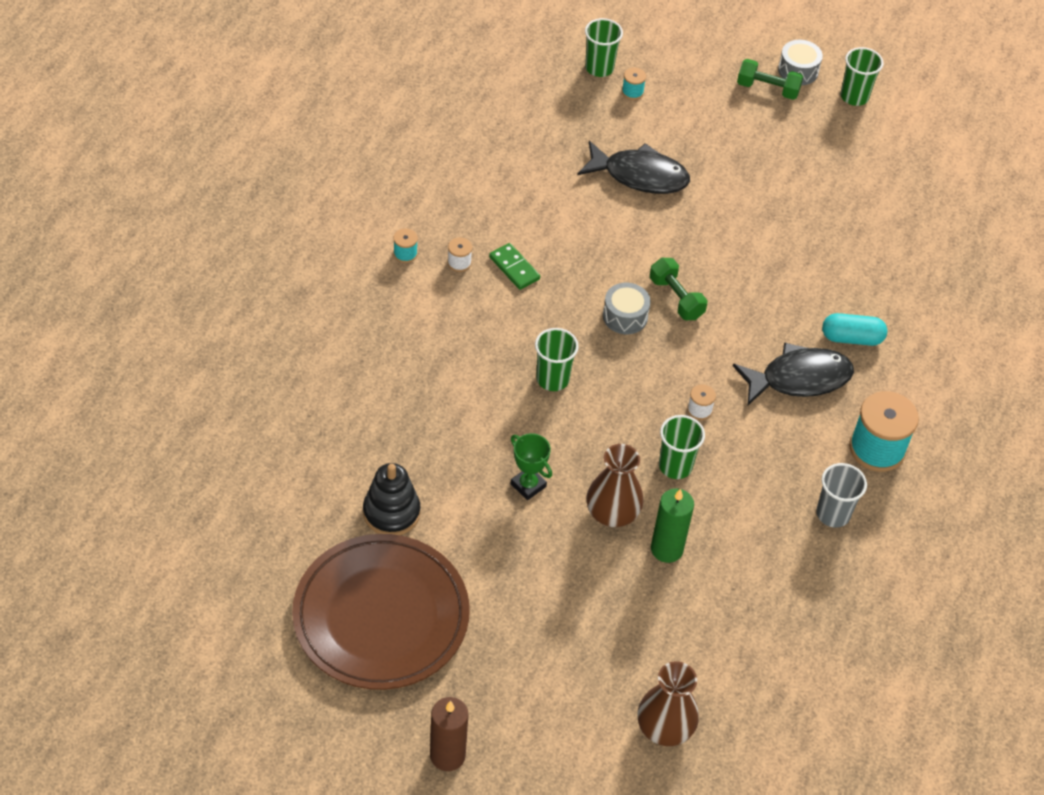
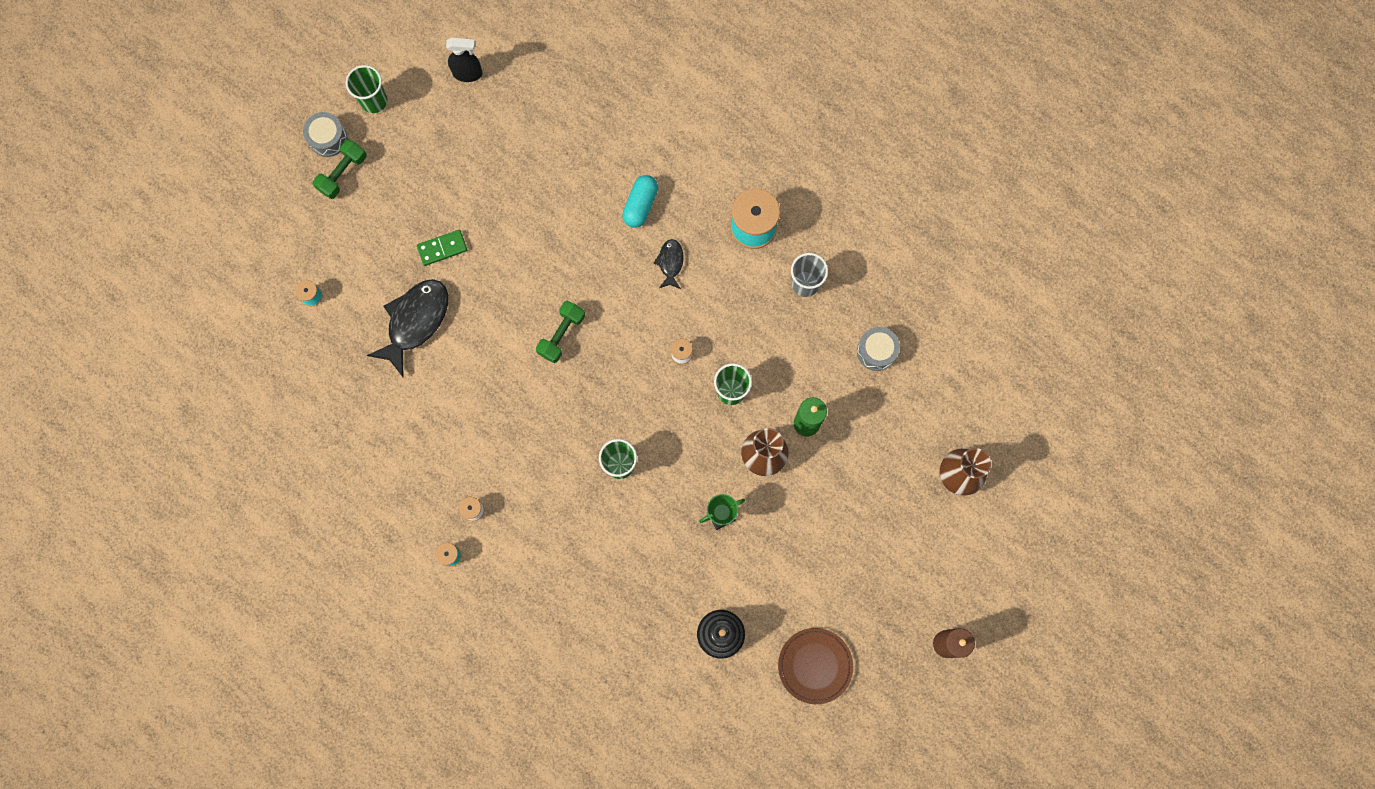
camera: 70 degrees left, 25 degrees up
brown plate [292,534,470,690] -> brown plate [778,628,853,704], size x0.53
green domino [489,243,540,290] -> green domino moved to [417,230,467,266]
green cup [585,18,623,77] -> none
grey drum [603,283,651,334] -> grey drum moved to [857,327,900,371]
green dumbbell [650,258,707,320] -> green dumbbell turned 45 degrees counterclockwise [536,301,585,363]
black fish [733,342,854,405] -> black fish [654,239,684,289], size x0.51
none -> black spray bottle [446,38,483,82]

